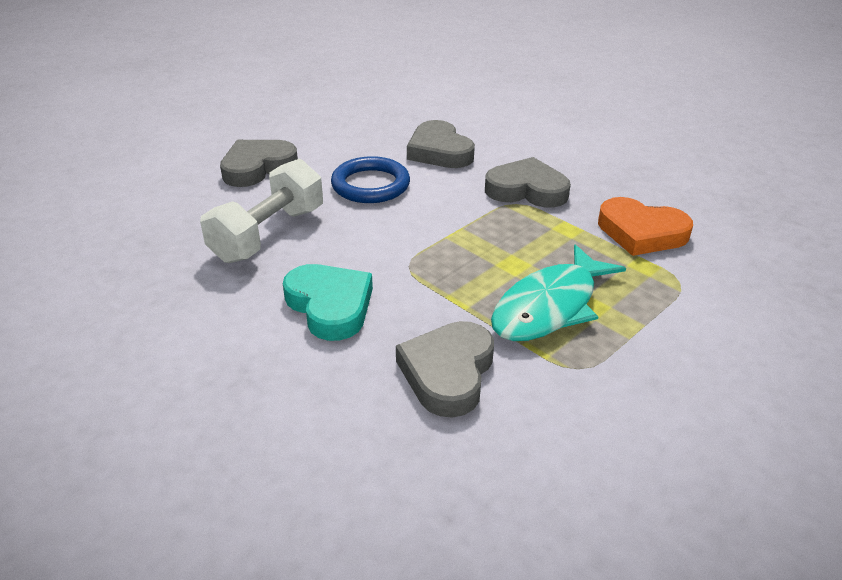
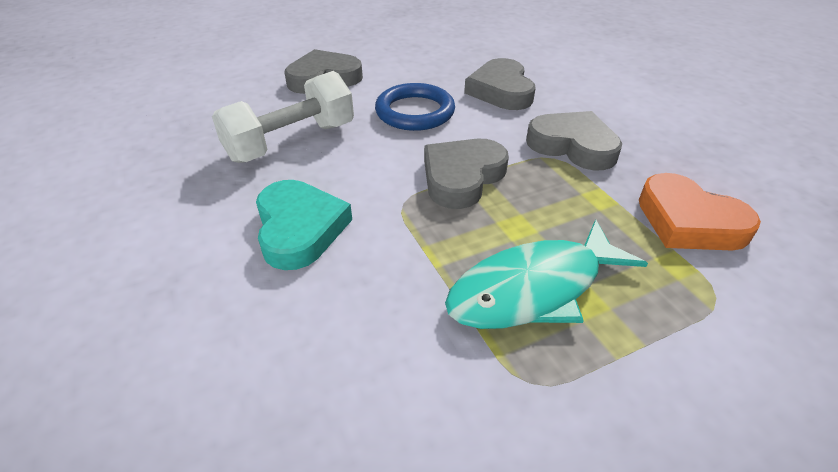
camera: 20 degrees right, 5 degrees up
grey heart [396,321,494,418] -> grey heart moved to [424,139,509,209]

